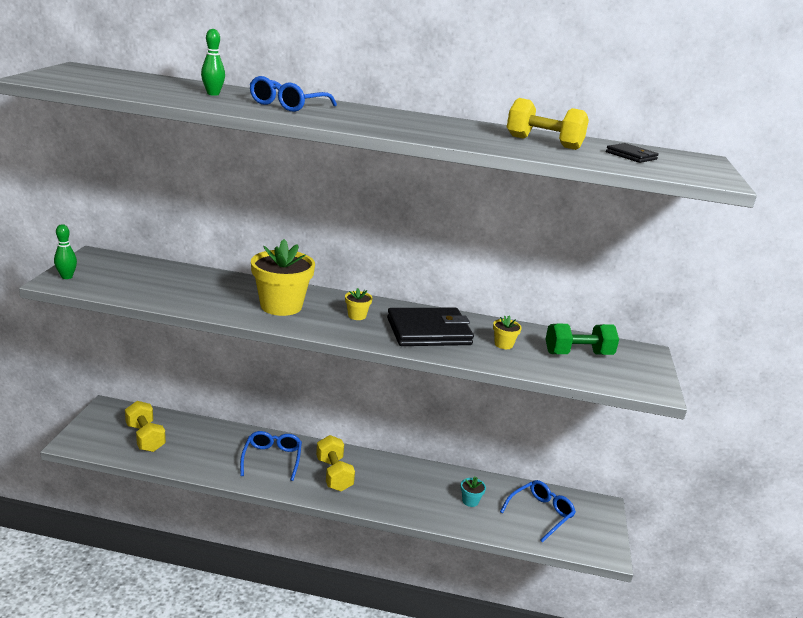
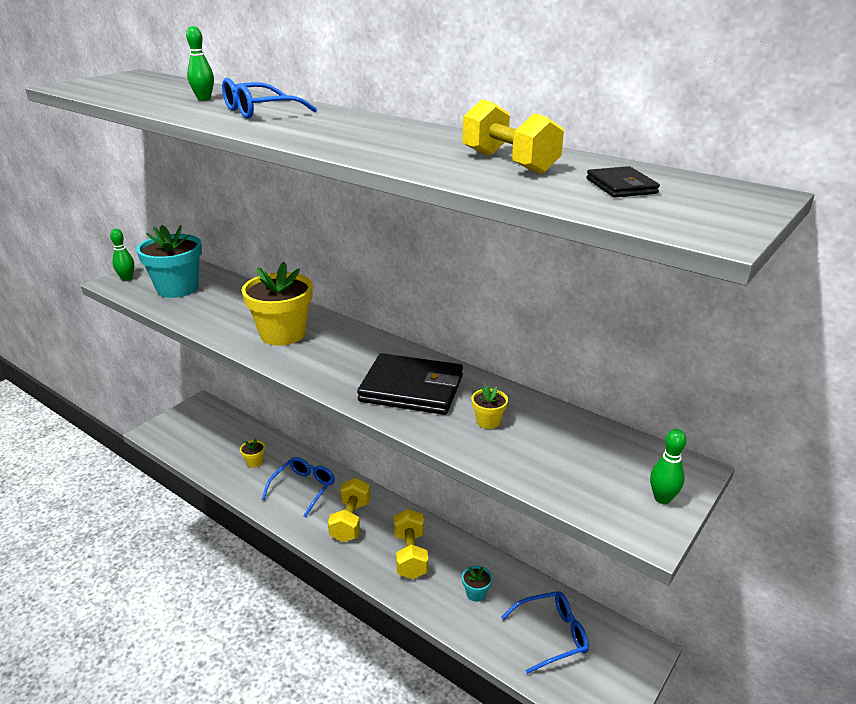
camera: 30 degrees right, 5 degrees up
yellow dumbbell [125,401,166,452] -> yellow dumbbell moved to [394,509,428,579]
yellow flower pot [345,288,373,320] -> yellow flower pot moved to [240,439,265,468]
green dumbbell [545,324,619,355] -> none
none -> turquoise flower pot [136,225,202,298]
none -> green bowling pin [650,429,687,504]

